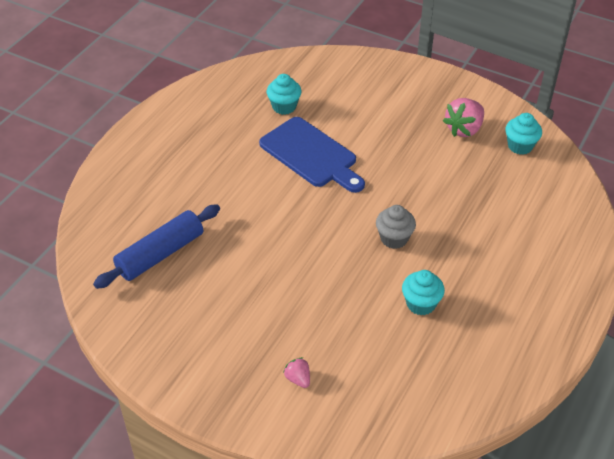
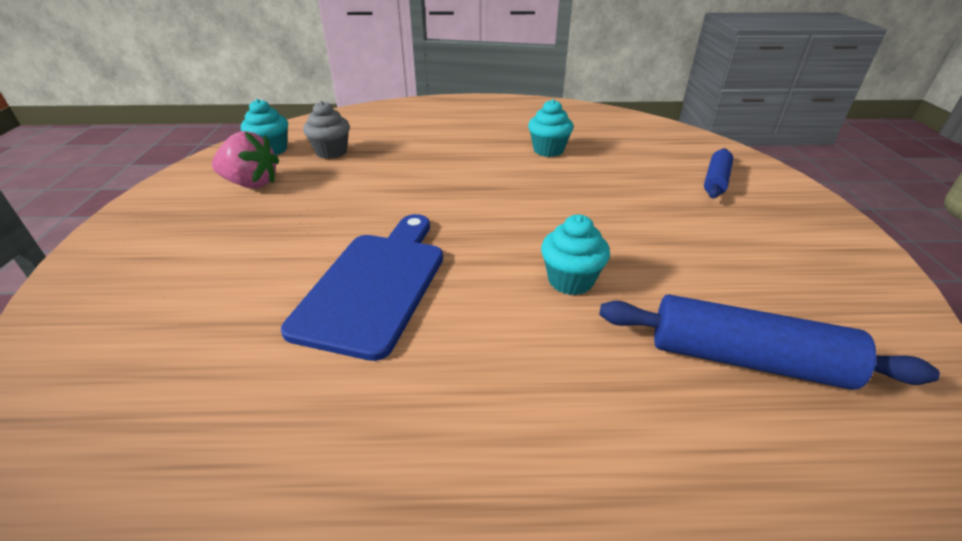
camera: 120 degrees left, 10 degrees down
turquoise cupcake [267,74,301,115] -> turquoise cupcake moved to [541,214,610,295]
pink strawberry [283,357,310,388] -> blue rolling pin [704,148,733,198]
grey cupcake [376,205,416,249] -> grey cupcake moved to [303,101,350,159]

